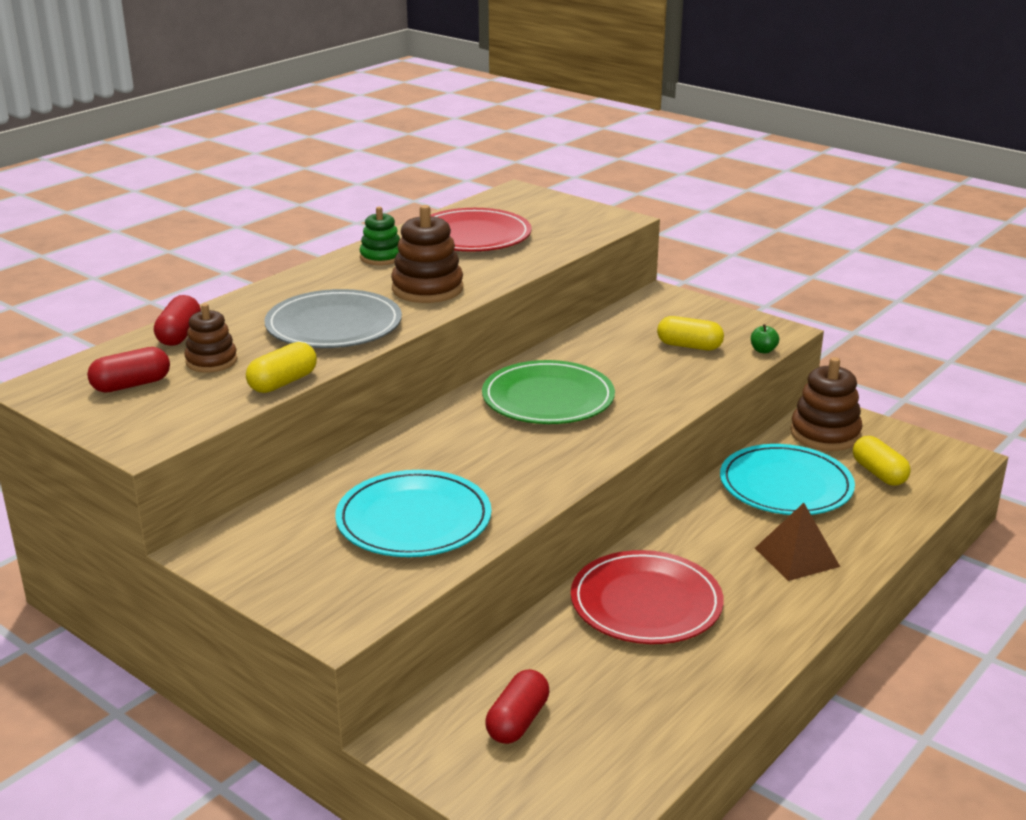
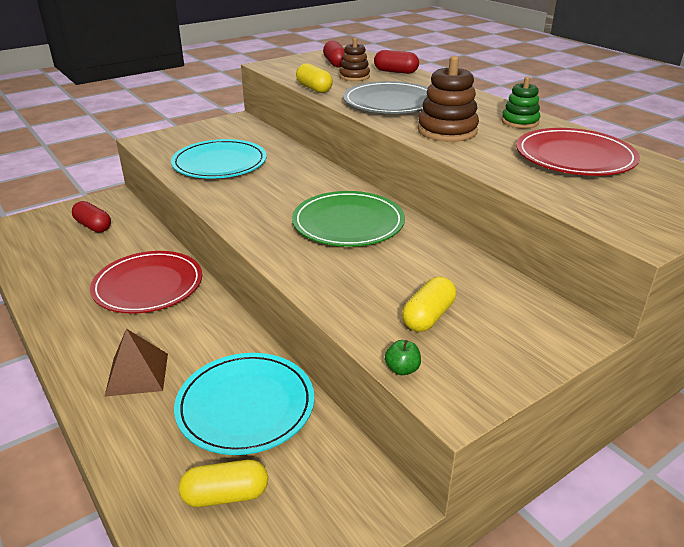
camera: 105 degrees right, 5 degrees up
brown stacking toy [790,357,863,451] -> none

